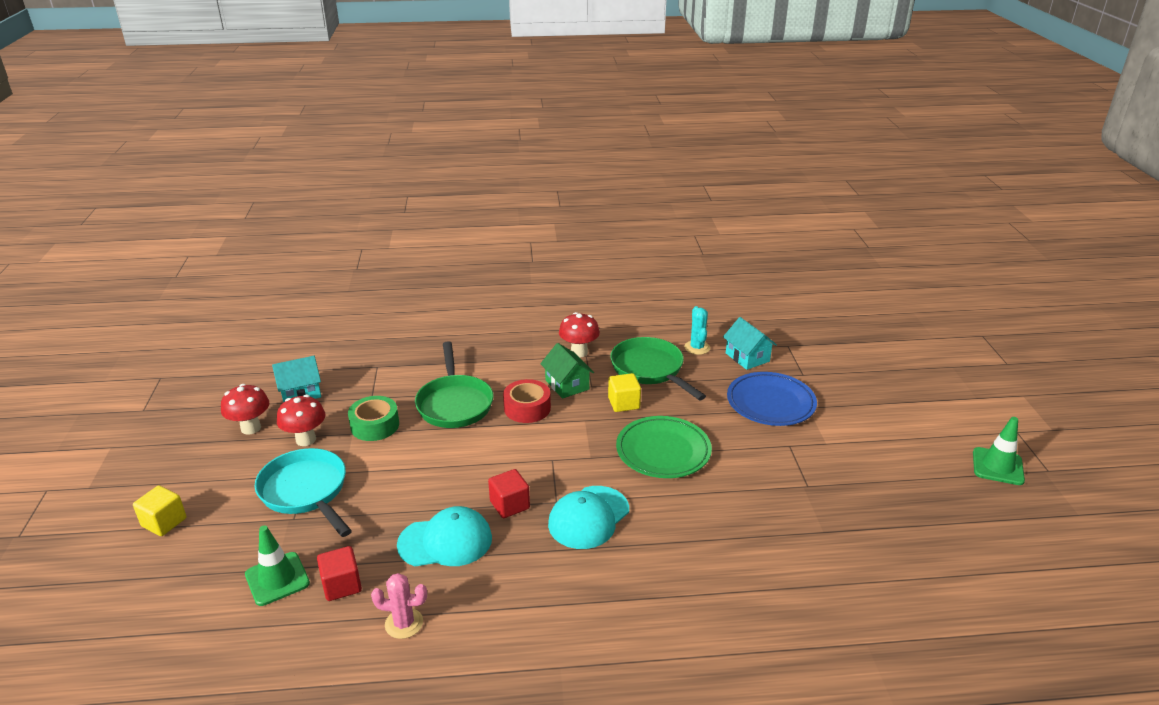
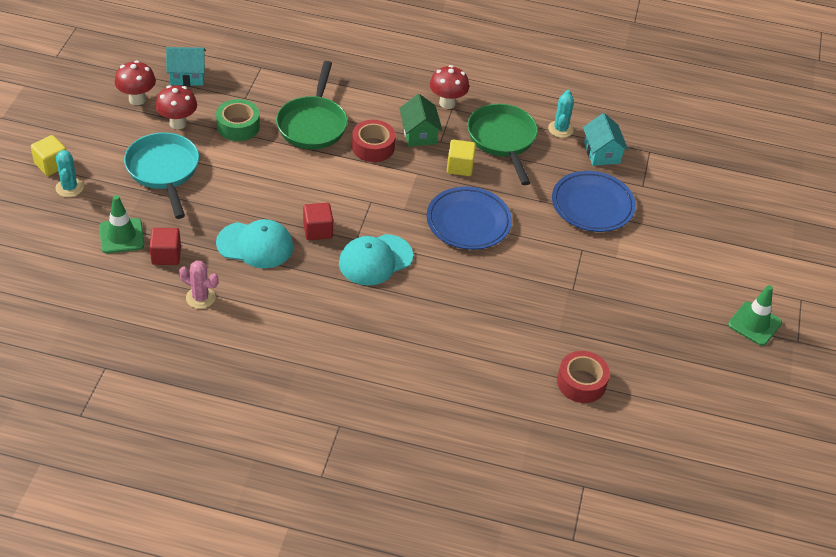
camera: 15 degrees right, 15 degrees up
green plate [616,416,712,478] -> blue plate [426,187,512,250]
none -> turquoise cactus [56,150,84,197]
none -> red tape [557,351,610,403]

